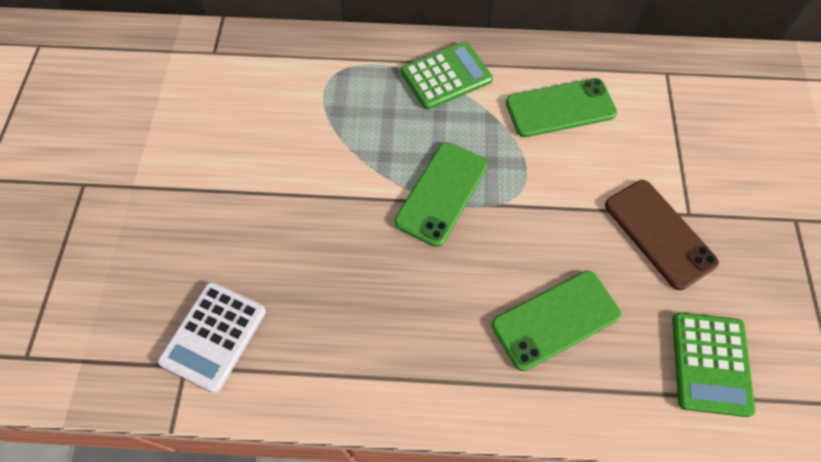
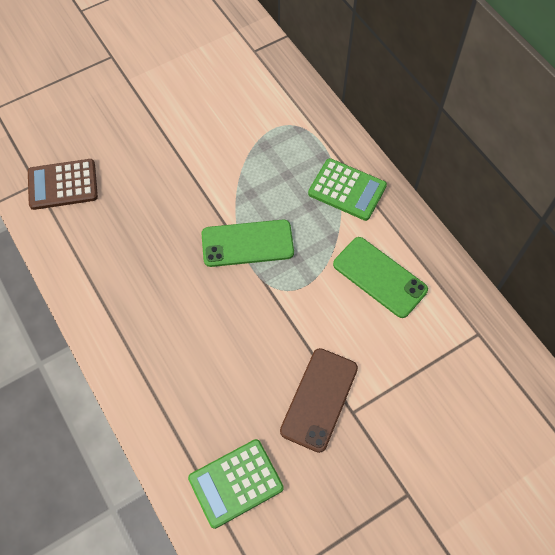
camera: 55 degrees right, 0 degrees up
white calculator [158,282,266,393] -> brown calculator [28,159,98,210]
green phone [492,271,621,371] -> none

